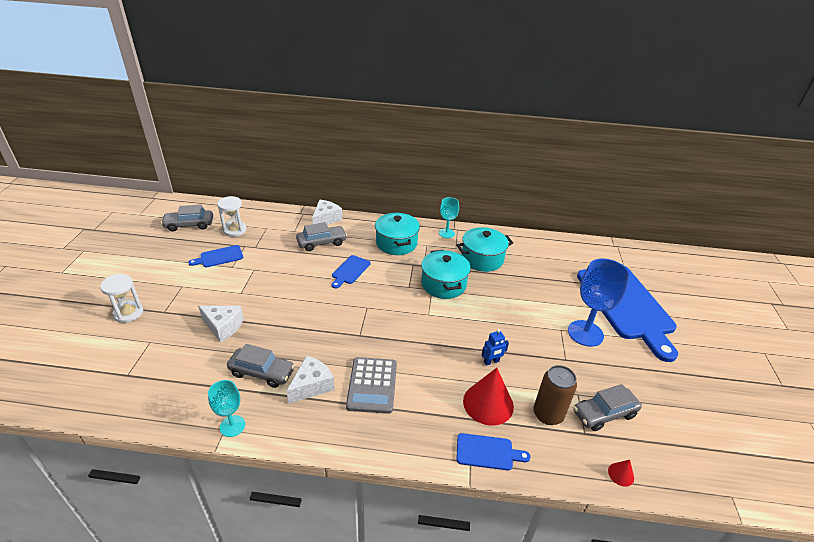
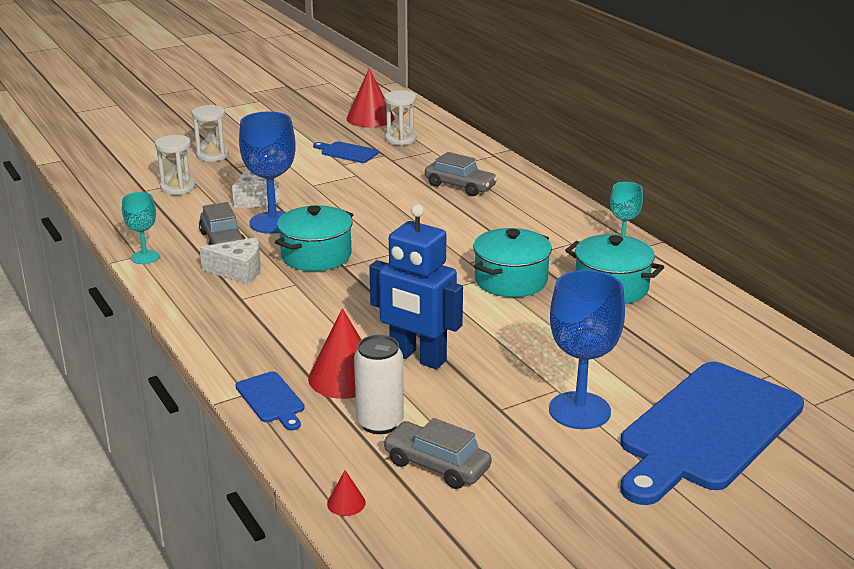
camera: 55 degrees right, 10 degrees down
grey car [161,205,213,232] -> red cone [346,68,395,127]
white cheese [312,200,342,225] -> none
blue cutting board [332,255,371,289] -> none
grey calculator [346,357,397,414] -> none
turquoise pot [375,212,420,255] -> turquoise pot moved to [275,205,354,271]
blue robot [481,329,509,365] -> blue robot [369,204,463,369], size x2.39
brown can [533,365,577,425] -> white can [354,335,404,434]
none -> white hourglass [155,135,195,195]
none -> blue goblet [239,111,296,234]

